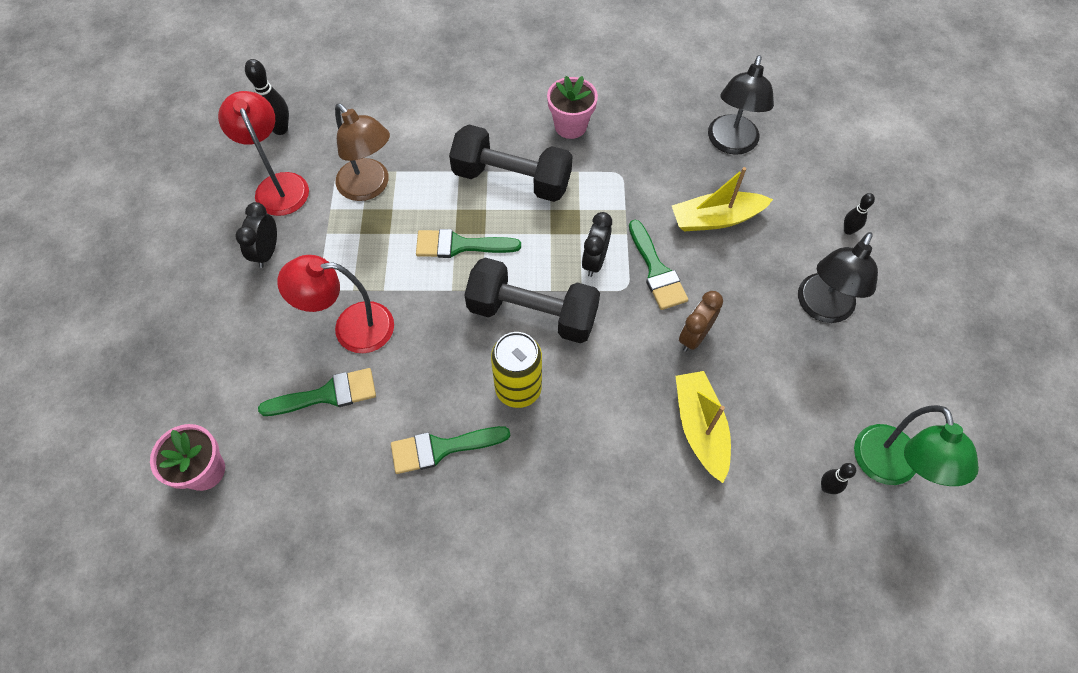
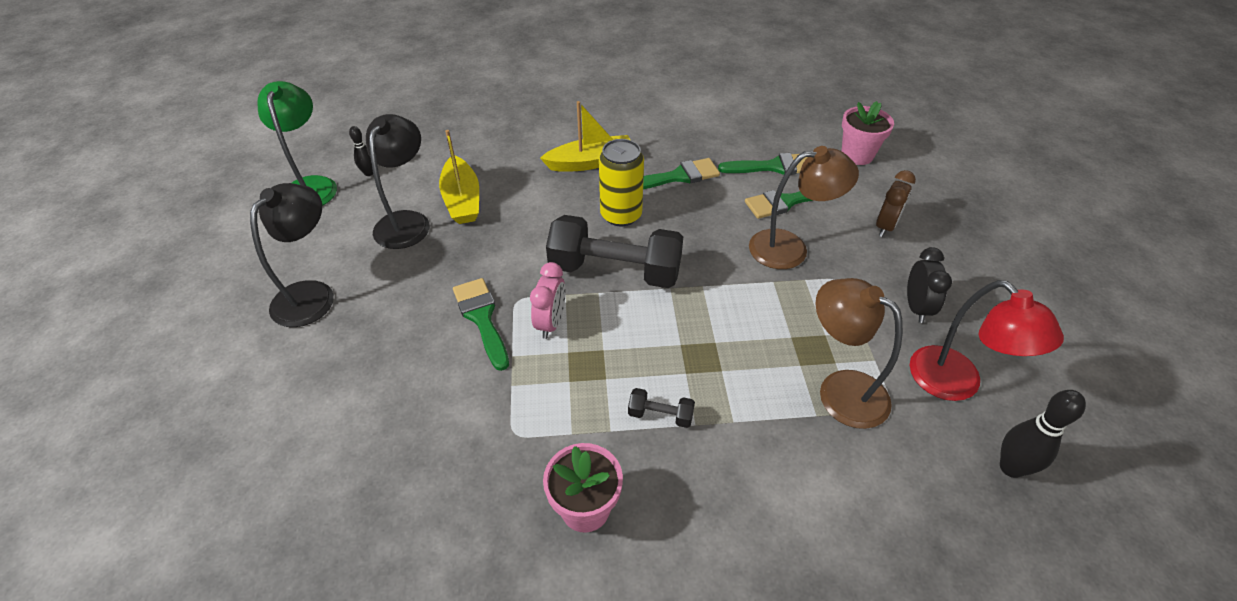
camera: 175 degrees right, 15 degrees down
red lamp [277,255,394,353] -> brown lamp [749,146,859,269]
green brush [416,229,521,258] -> green brush moved to [718,153,807,175]
black dumbbell [449,125,572,202] -> black dumbbell [628,388,695,428], size x0.42
black clock [582,212,612,277] -> pink clock [530,262,566,339]
yellow boat [672,167,773,232] -> yellow boat moved to [540,101,630,172]
brown clock [679,291,723,352] -> brown clock moved to [876,170,916,237]
black lamp [708,55,774,155] -> black lamp moved to [366,114,430,249]
black bowling pin [844,193,875,235] -> none

